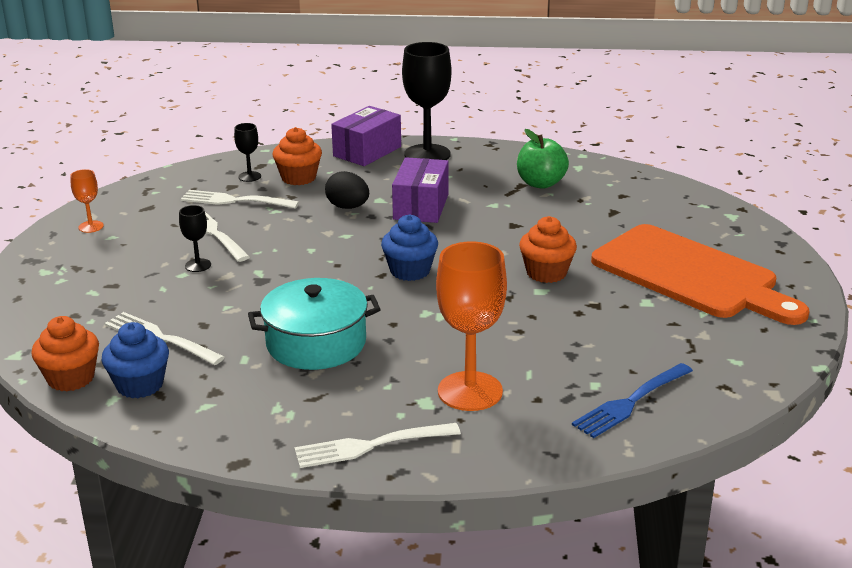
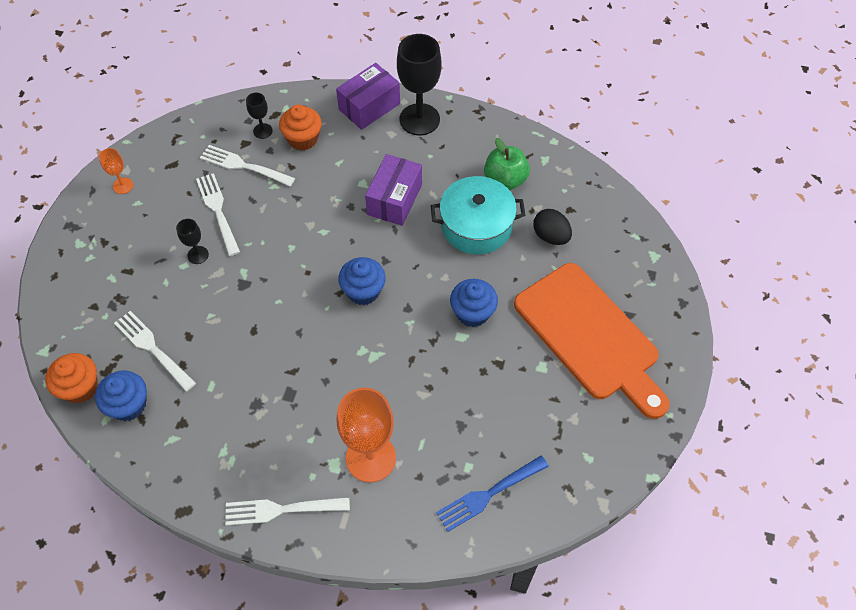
camera: 10 degrees right, 30 degrees up
turquoise pot [248,278,381,370] -> turquoise pot moved to [431,176,525,254]
black egg [325,171,369,209] -> black egg moved to [533,209,572,245]
orange cupcake [519,216,577,283] -> blue cupcake [450,279,498,327]

